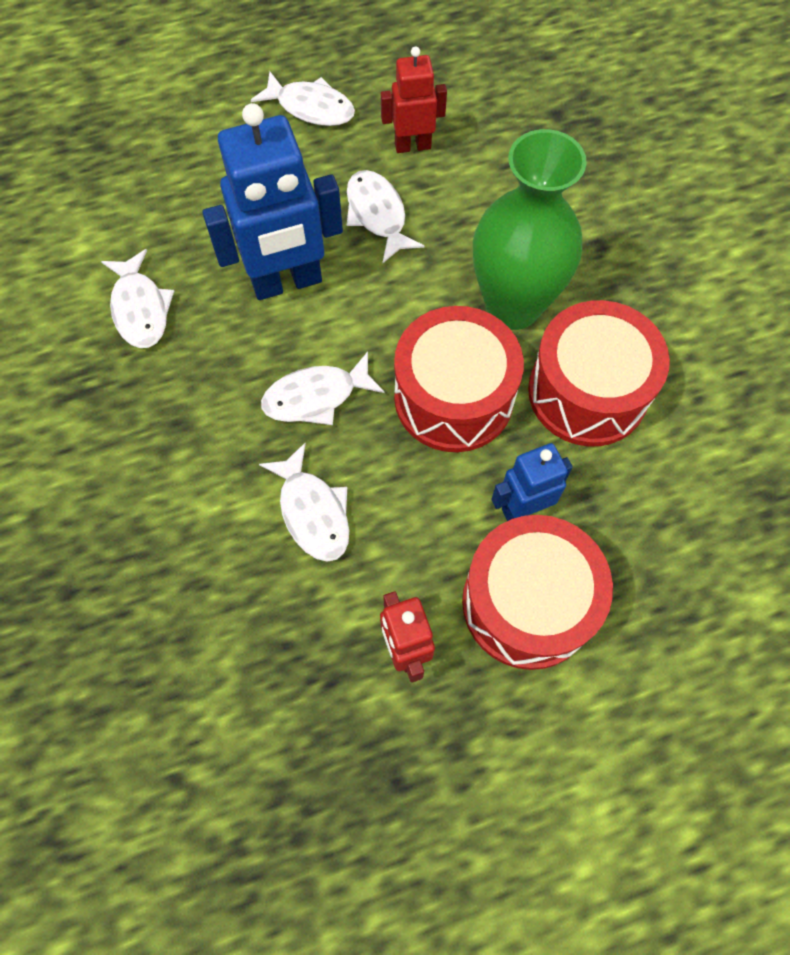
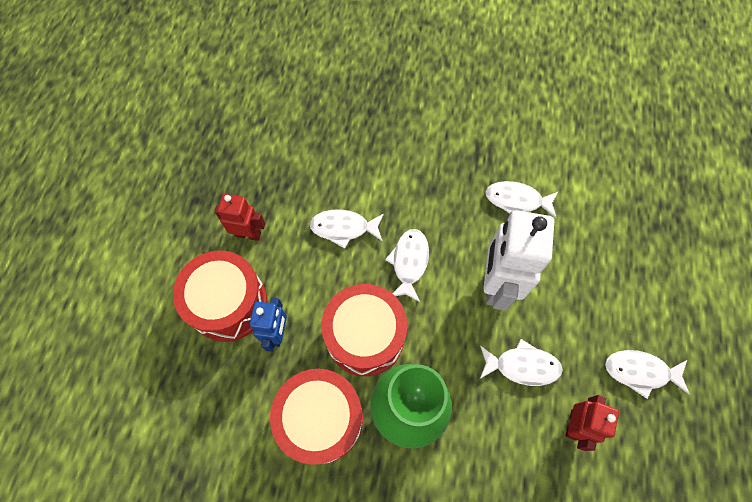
camera: 120 degrees right, 0 degrees up
blue robot [202,103,343,300] -> white robot [483,210,554,311]
white fish [251,72,355,126] -> white fish turned 45 degrees clockwise [605,350,690,399]

